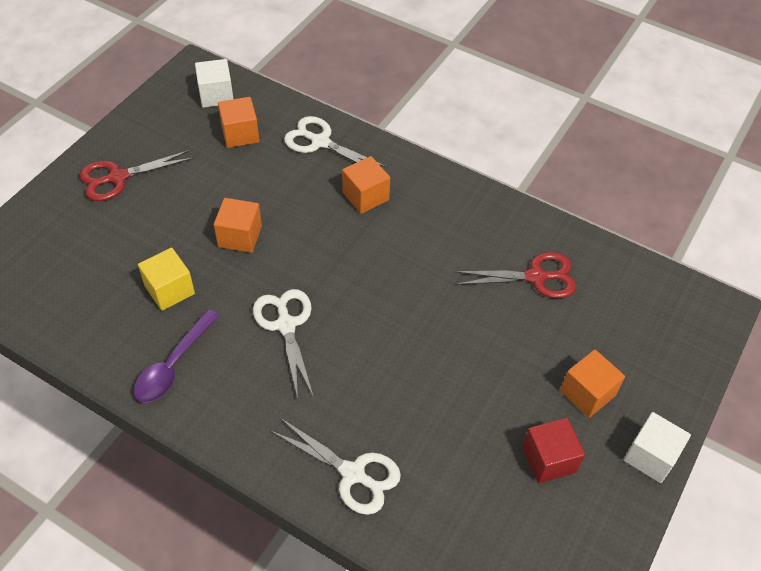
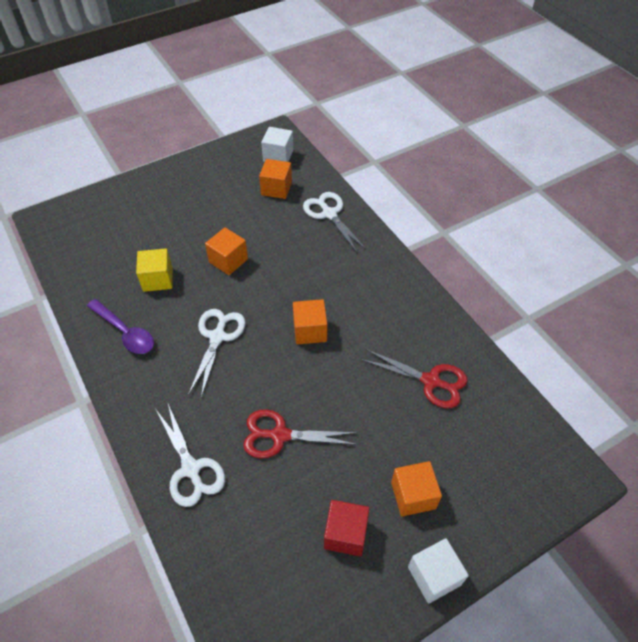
camera: 30 degrees right, 0 degrees up
red scissors [79,150,194,201] -> red scissors moved to [243,409,358,459]
purple spoon [134,309,220,403] -> purple spoon turned 105 degrees counterclockwise [87,299,154,354]
orange cube [342,156,390,214] -> orange cube moved to [293,299,327,344]

